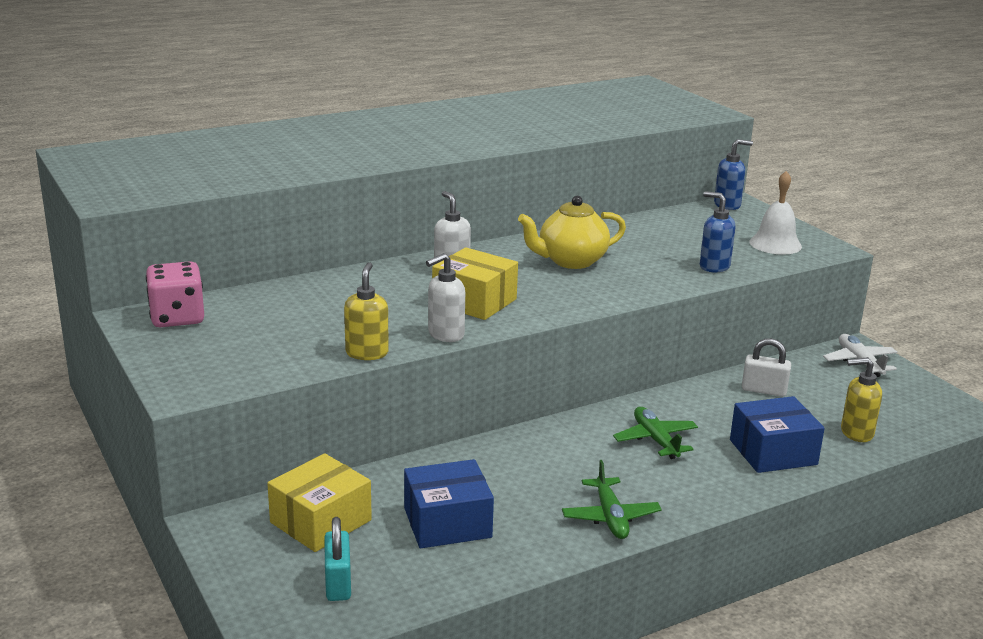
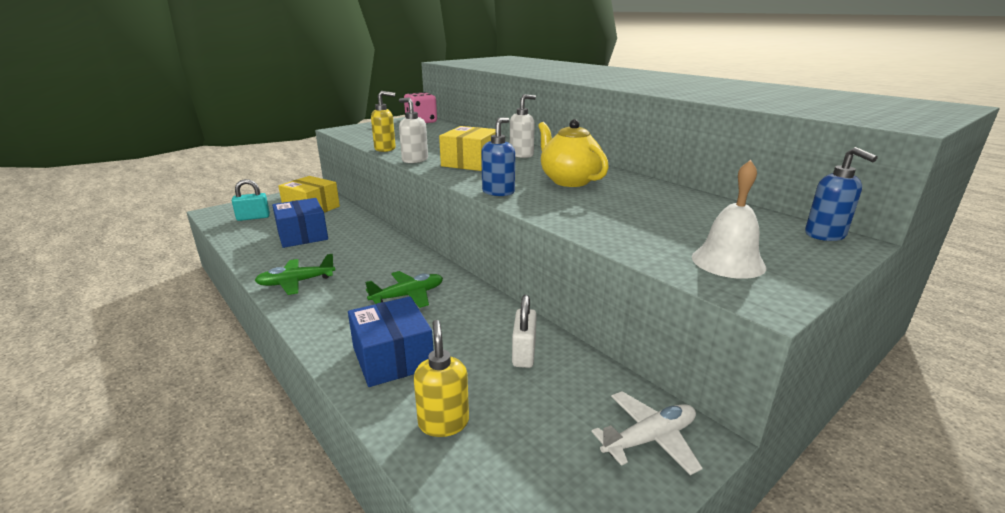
camera: 80 degrees right, 0 degrees up
blue soap dispenser [700,191,735,272] -> blue soap dispenser moved to [481,117,515,196]

